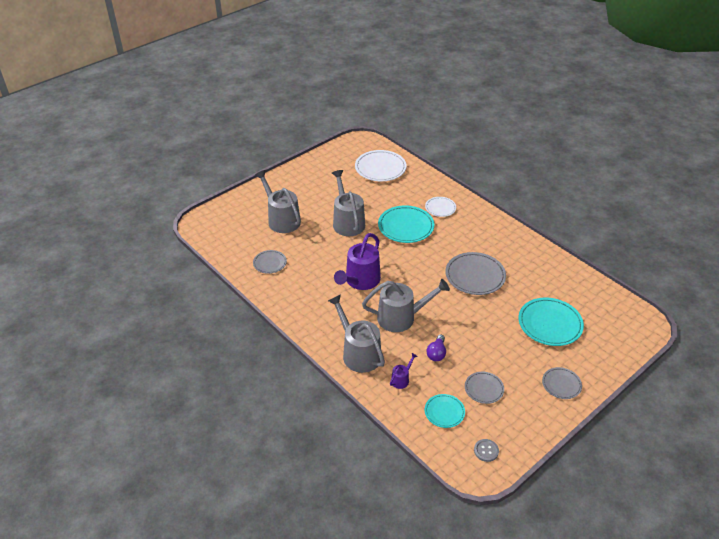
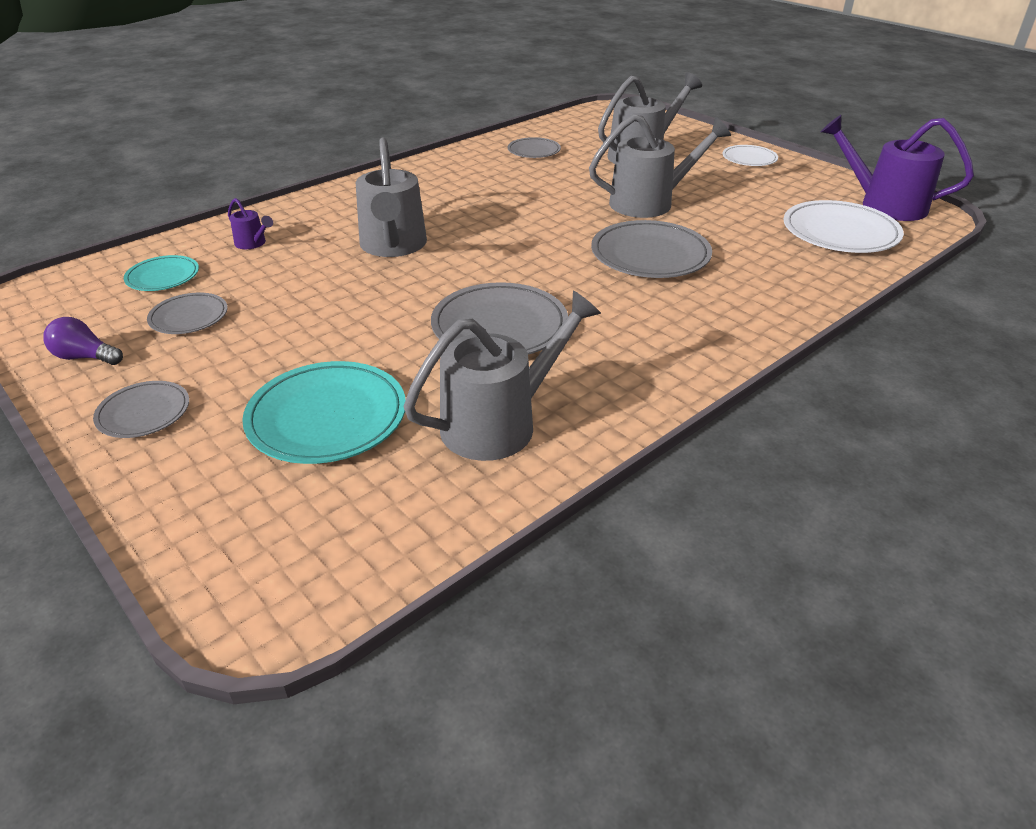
camera: 90 degrees right, 5 degrees down
grey watering can [328,294,385,373] -> grey watering can moved to [404,291,601,461]
purple watering can [334,233,381,290] -> purple watering can moved to [821,115,974,221]
turquoise plate [378,205,434,243] -> grey plate [591,220,712,278]
white plate [425,197,456,217] -> white plate moved to [722,145,778,166]
purple light bulb [426,335,446,361] -> purple light bulb moved to [43,317,123,365]
grey button [474,439,499,462] -> none

